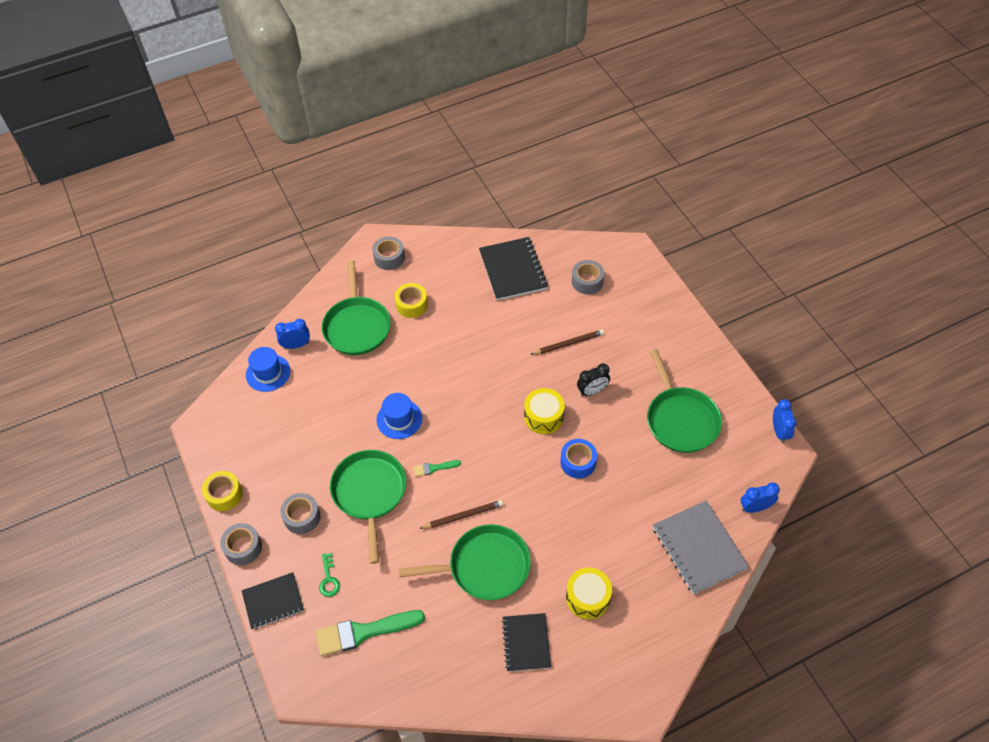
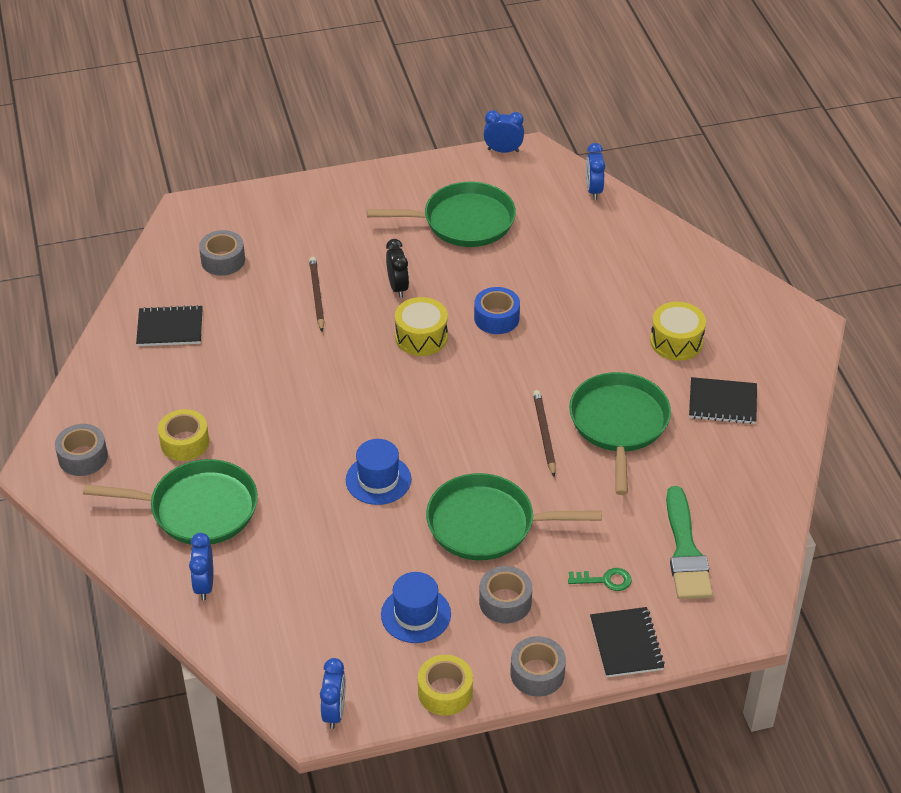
camera: 80 degrees left, 10 degrees down
blue hat [246,347,290,392] -> blue hat moved to [381,572,451,643]
green brush [413,460,461,477] -> none
black notebook [479,237,548,301] -> black notebook [136,305,203,346], size x0.65
grey notebook [653,500,749,595] -> none
none -> blue clock [320,658,346,729]

